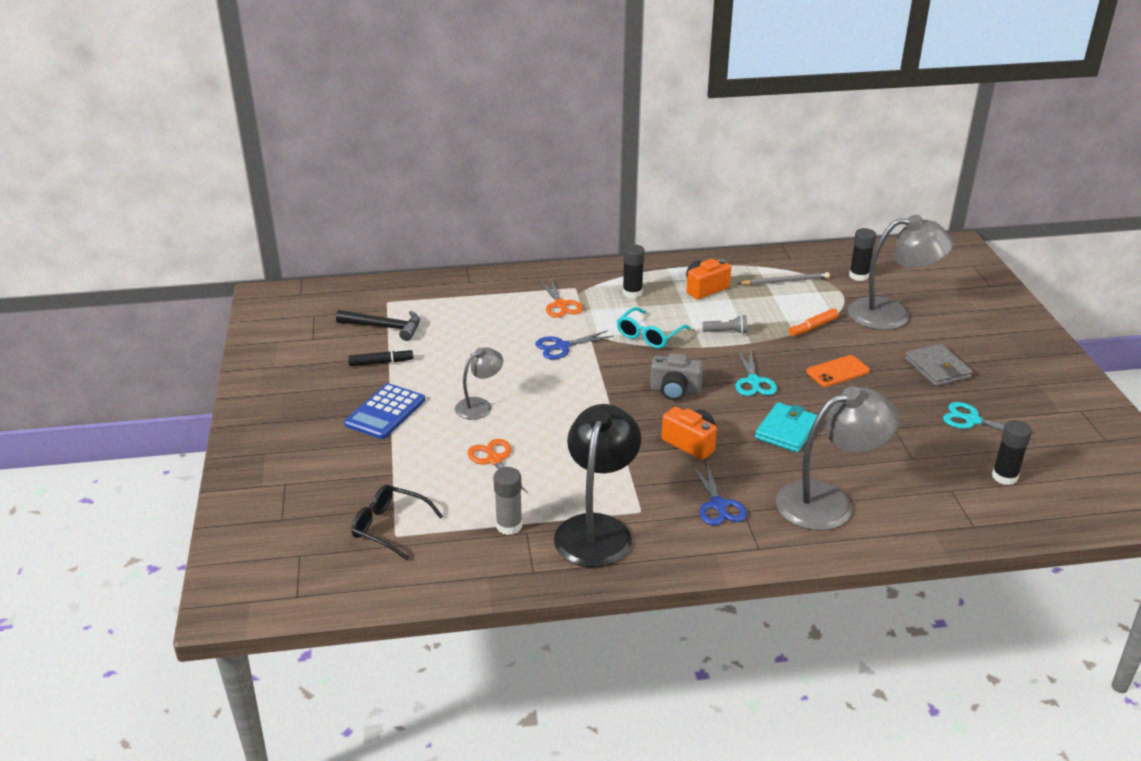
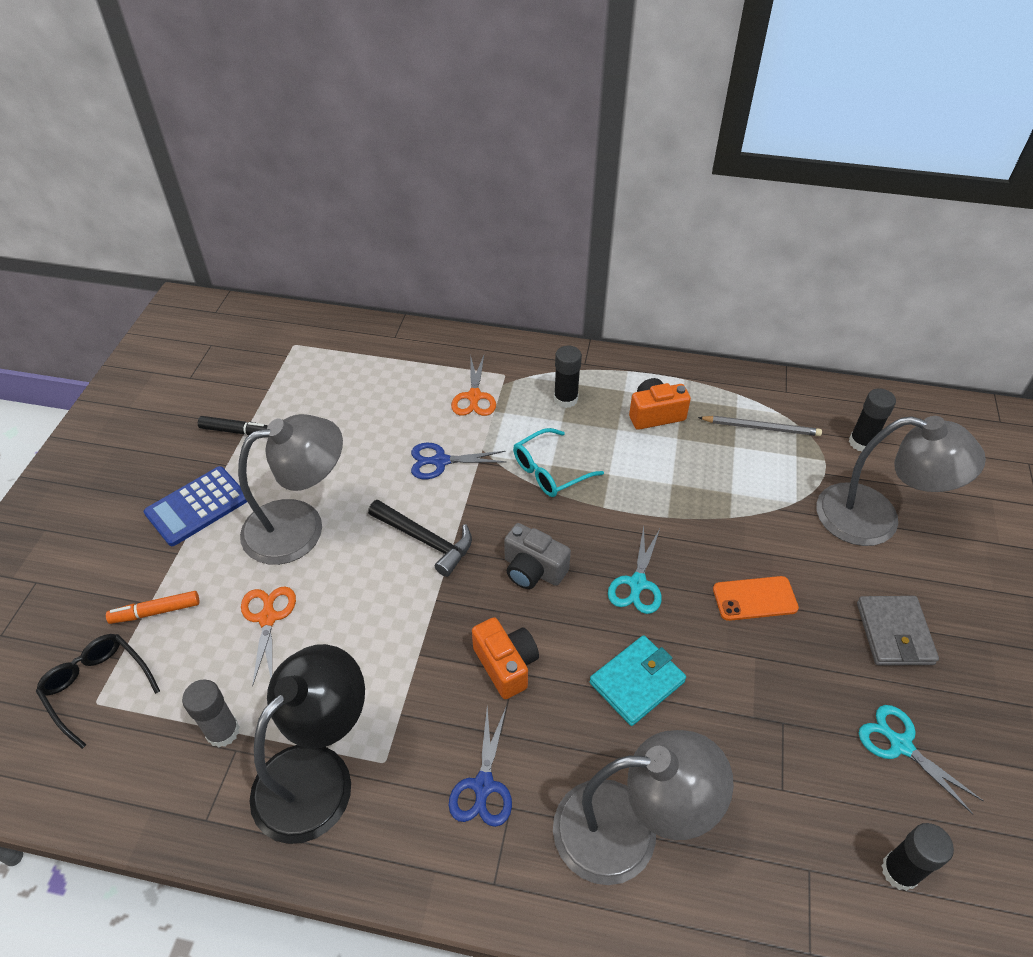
camera: 20 degrees right, 15 degrees up
black hammer [336,310,420,341] -> black hammer moved to [368,500,472,577]
grey lamp [455,347,503,420] -> grey lamp [238,414,343,565], size x1.85
grey flashlight [702,315,747,334] -> none
orange marker [789,308,839,336] -> orange marker moved to [106,591,199,624]

